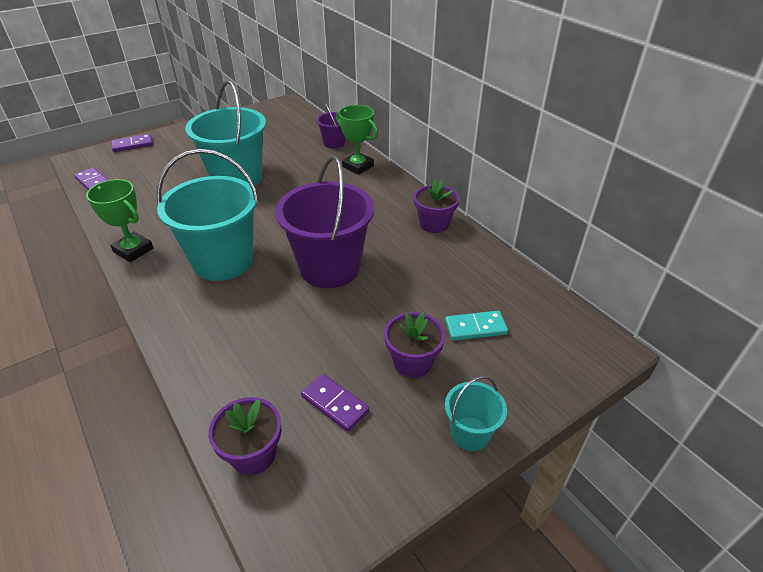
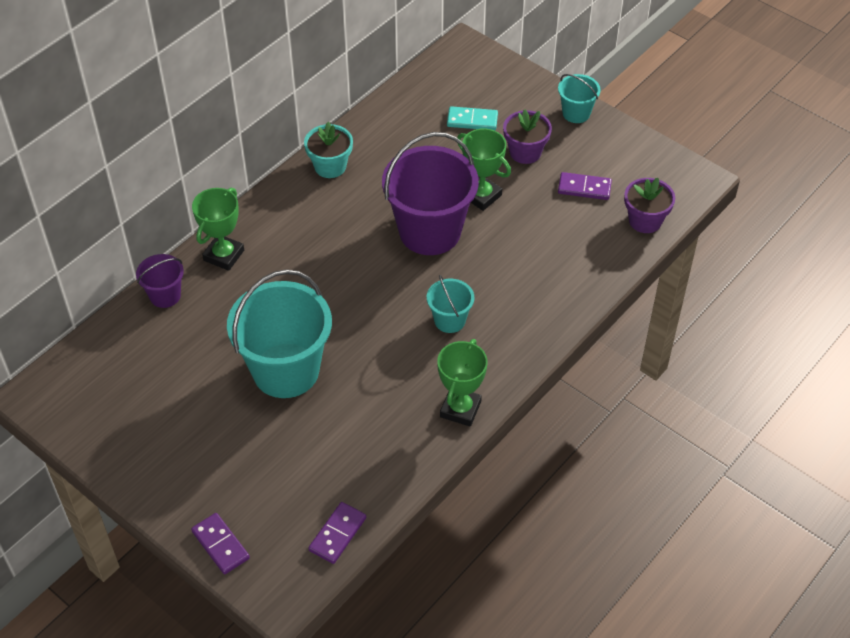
camera: 105 degrees left, 10 degrees up
turquoise bucket [156,149,259,281] -> turquoise bucket [427,275,474,333], size x0.48
purple domino [301,374,369,432] -> purple domino turned 75 degrees clockwise [558,172,612,200]
purple flower pot [414,179,459,233] -> turquoise flower pot [304,122,353,178]
turquoise domino [445,311,508,341] -> turquoise domino turned 60 degrees counterclockwise [447,106,498,130]
none -> green trophy [457,128,511,211]

